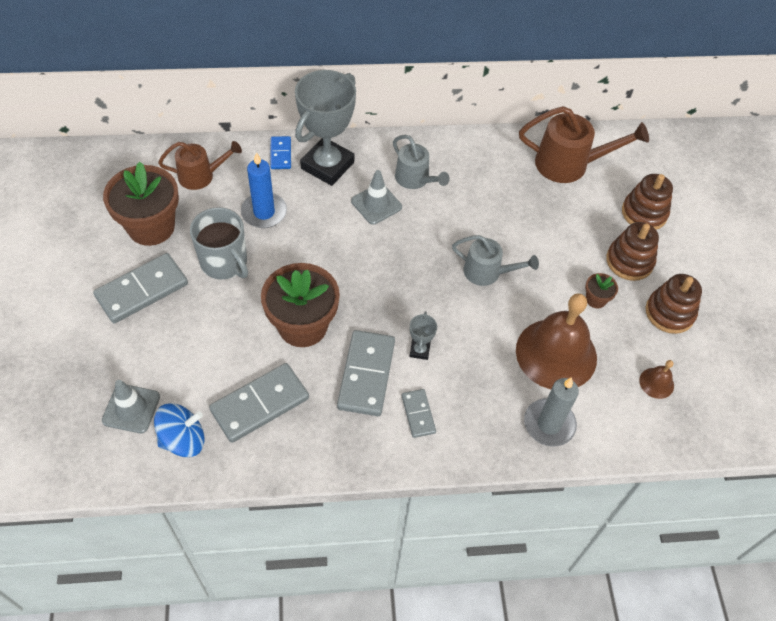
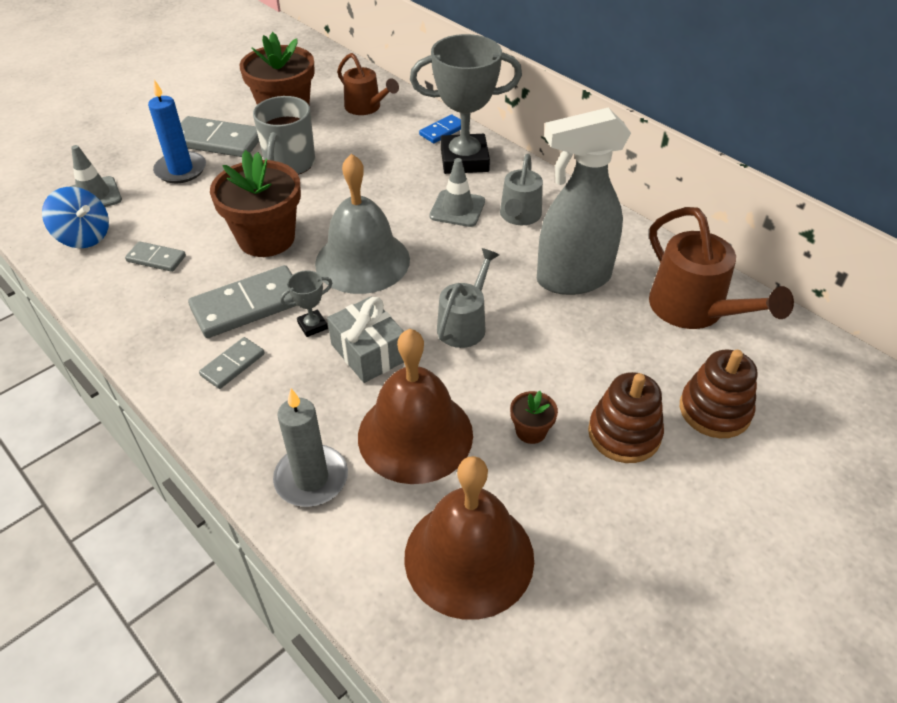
camera: 55 degrees right, 10 degrees down
grey domino [209,363,309,443] -> grey domino [125,241,186,272], size x0.54
blue candle [241,152,287,228] -> blue candle moved to [148,79,206,183]
grey watering can [452,235,539,286] -> grey watering can turned 135 degrees counterclockwise [437,248,499,348]
brown bell [639,360,674,399] -> brown bell [404,456,534,620], size x2.39
brown stacking toy [646,274,702,334] -> none
none -> grey bell [315,154,410,294]
none -> grey gift [327,297,404,383]
none -> grey spray bottle [537,107,631,295]

